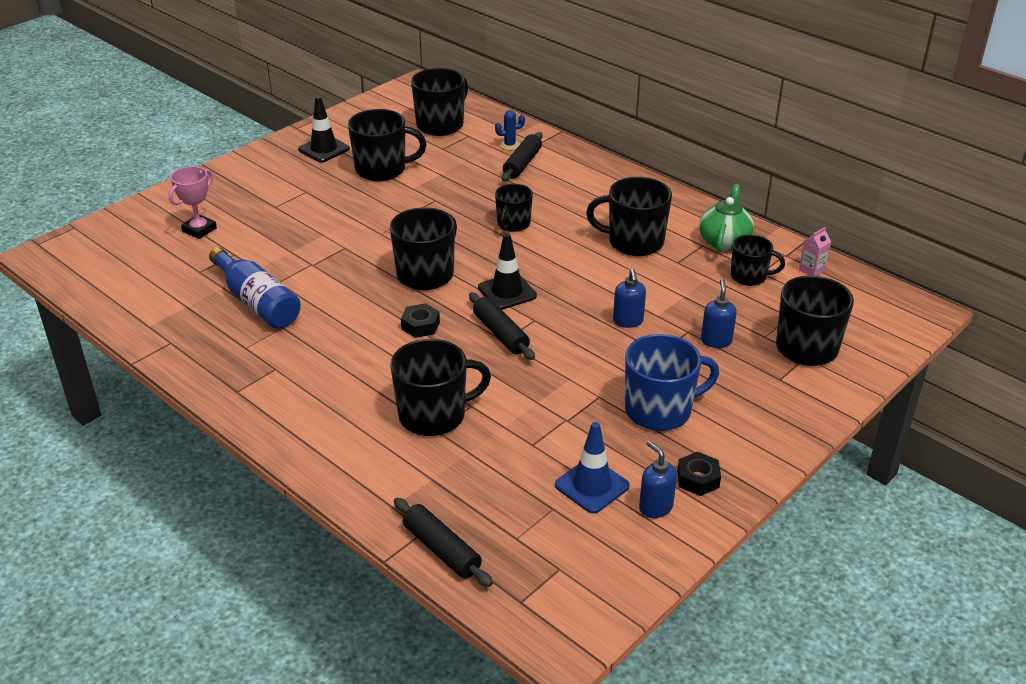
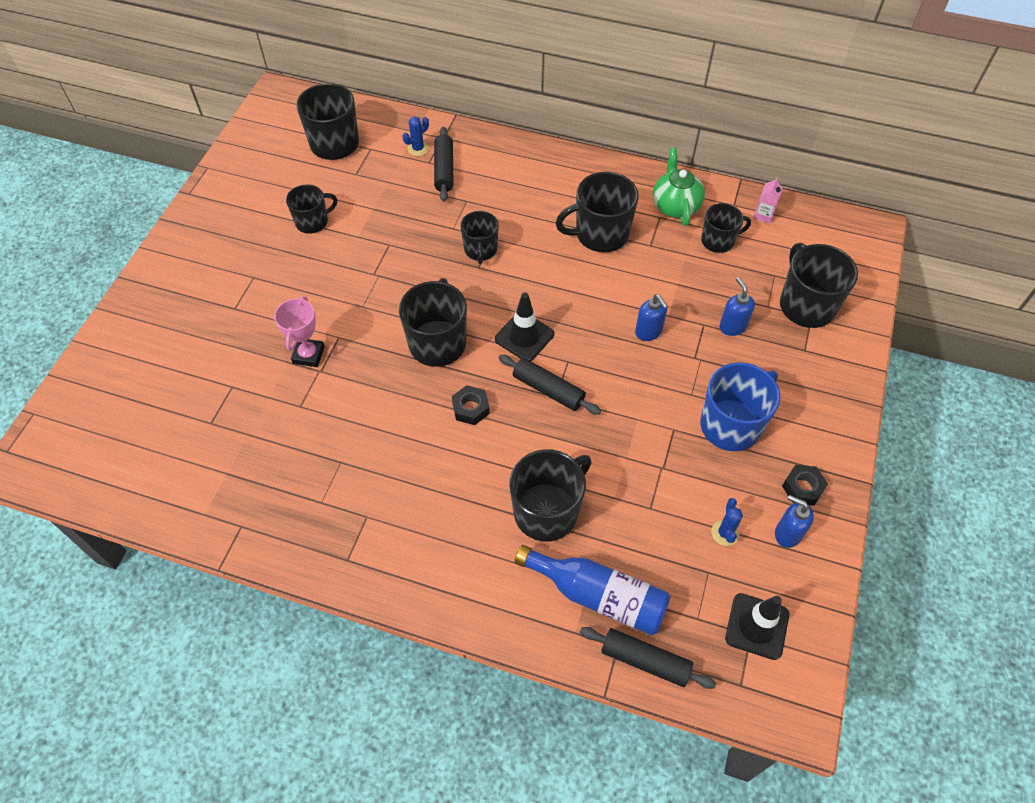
camera: 25 degrees left, 20 degrees up
pink trophy [169,166,217,239] -> pink trophy moved to [274,296,325,367]
blue bottle [209,247,301,329] -> blue bottle moved to [515,545,671,635]
black traffic cone [298,96,350,163] -> black traffic cone moved to [725,593,789,660]
black mug [348,109,426,181] -> black mug [286,184,338,234], size x0.62
blue traffic cone [555,422,629,514] -> blue cactus [711,498,743,546]

